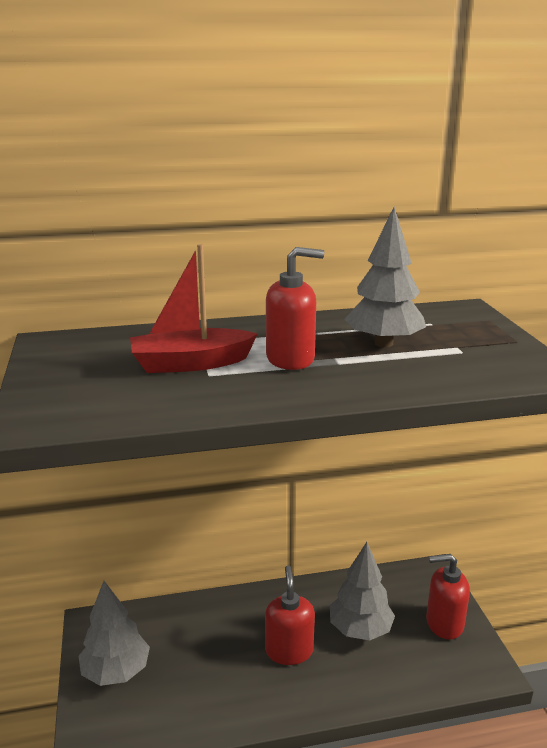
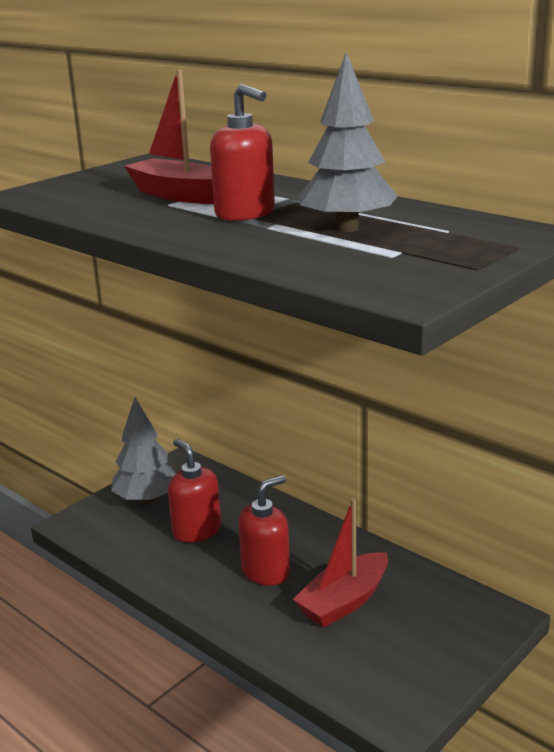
camera: 55 degrees right, 0 degrees up
grey tree [330,542,395,640] -> red boat [293,498,388,628]
red soap dispenser [426,554,470,640] -> red soap dispenser moved to [168,439,221,542]

